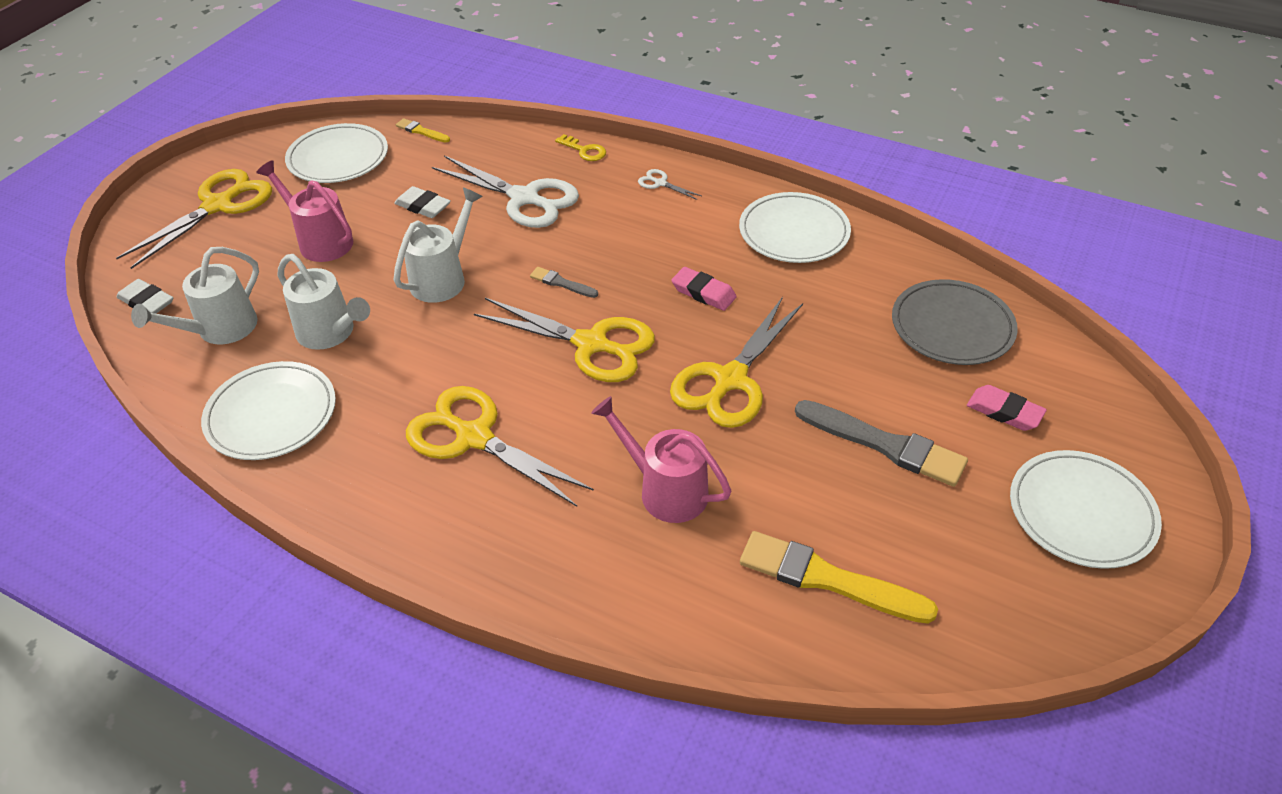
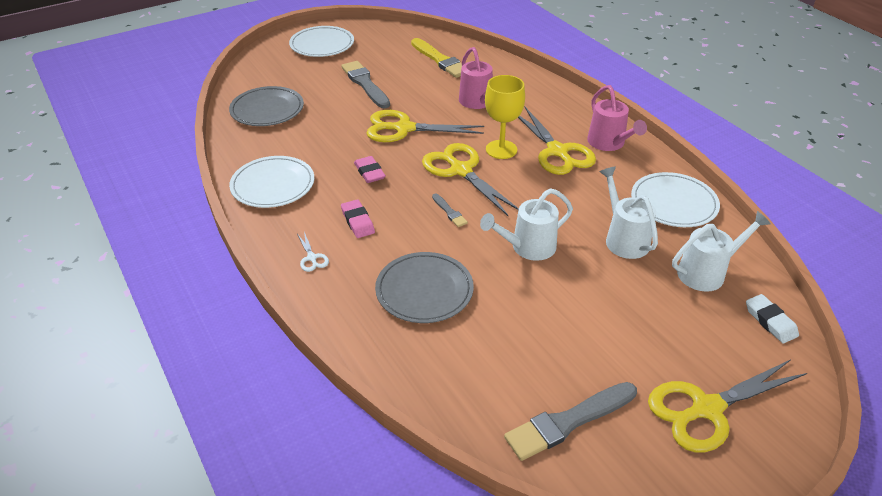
camera: 150 degrees left, 5 degrees down
pink watering can [256,160,353,262] -> pink watering can moved to [587,85,647,151]
white plate [285,123,388,183] -> grey brush [504,382,637,461]
white eraser [394,186,451,218] -> none
yellow brush [396,118,450,142] -> none
white scissors [432,155,579,228] -> grey plate [375,252,474,323]
yellow key [555,134,606,161] -> none
yellow scissors [670,297,803,428] -> yellow scissors turned 150 degrees counterclockwise [366,110,484,142]
pink eraser [967,385,1047,431] -> pink eraser moved to [341,199,375,238]
none -> yellow goblet [485,75,525,159]

